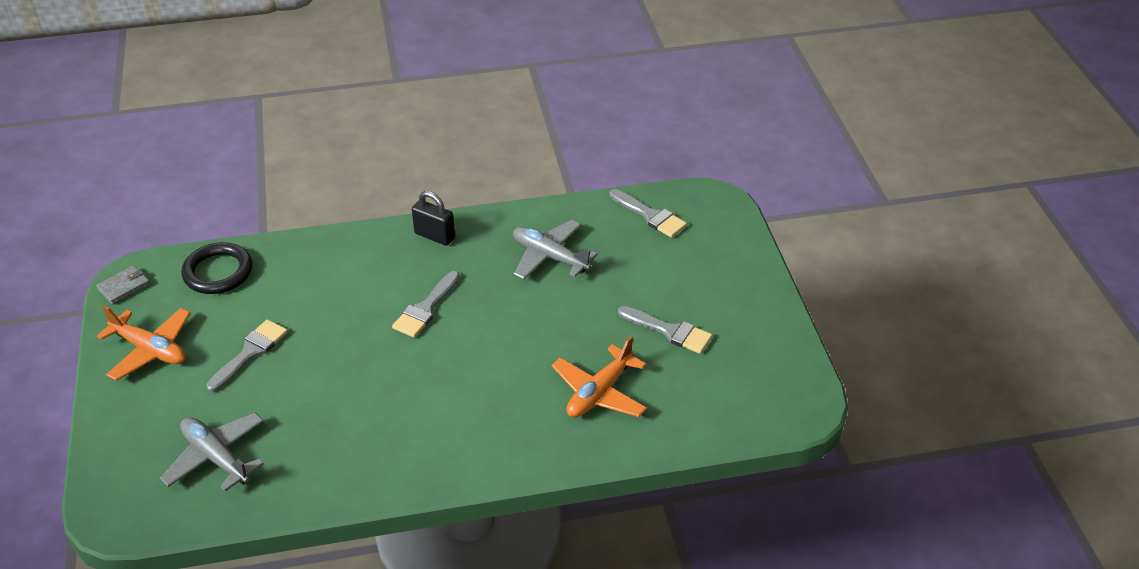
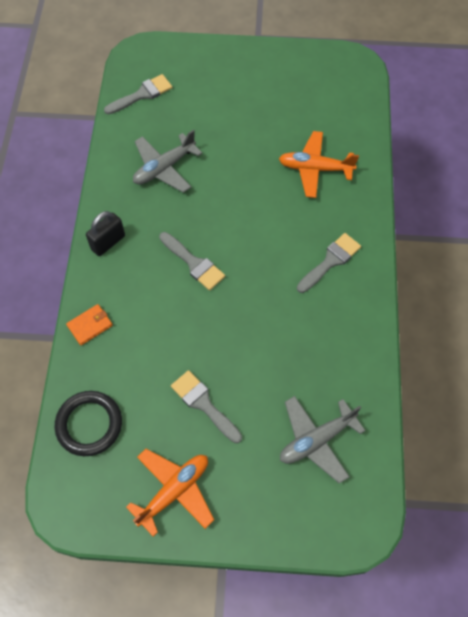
camera: 75 degrees left, 20 degrees up
grey wallet [96,266,150,305] -> none
orange plane [552,336,647,418] -> orange plane turned 135 degrees clockwise [279,131,359,198]
grey brush [618,306,712,354] -> grey brush moved to [297,233,361,293]
none -> orange wallet [66,304,113,345]

